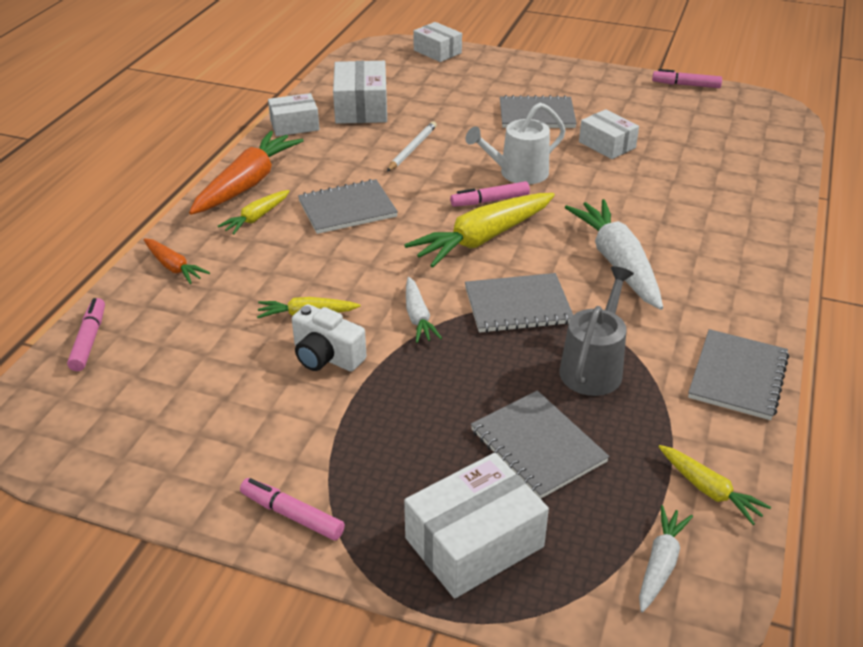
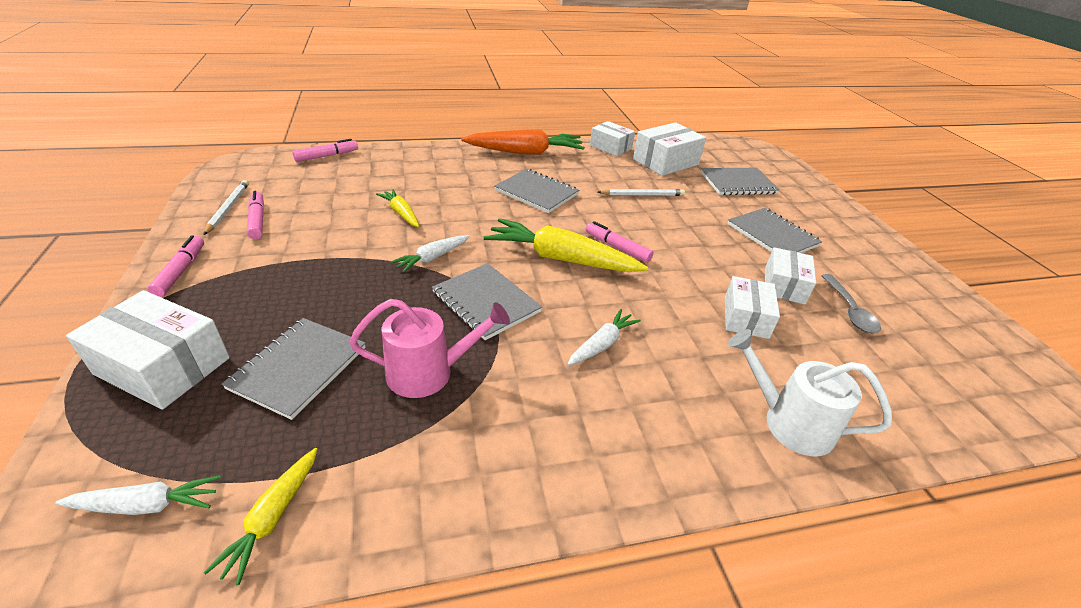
camera: 55 degrees right, 0 degrees up
orange carrot [144,238,210,284] -> none
yellow carrot [218,190,290,235] -> none
white camera [292,304,367,371] -> none
white box [413,22,462,62] -> white box moved to [725,276,780,339]
white watering can [465,102,566,184] -> white watering can moved to [728,329,892,456]
grey watering can [560,266,634,396] -> pink watering can [349,299,510,398]
white carrot [565,199,663,310] -> white carrot [567,309,641,366], size x0.52
pink marker [652,69,722,88] -> pink marker moved to [247,191,264,239]
grey notebook [688,329,789,420] -> grey notebook moved to [701,168,779,195]
none -> white pencil [203,180,249,235]
none -> grey spoon [821,274,881,333]

